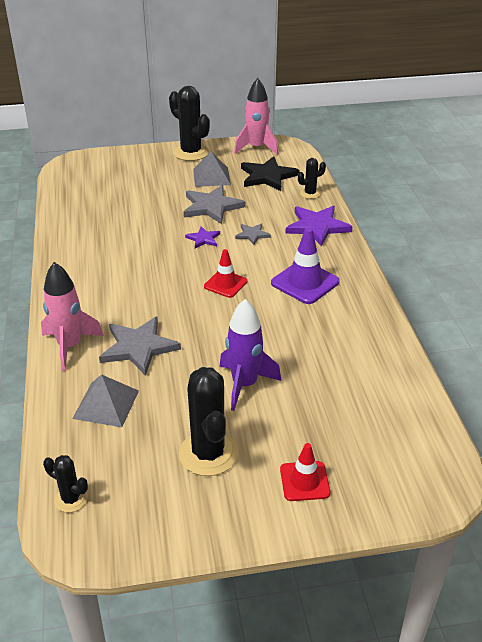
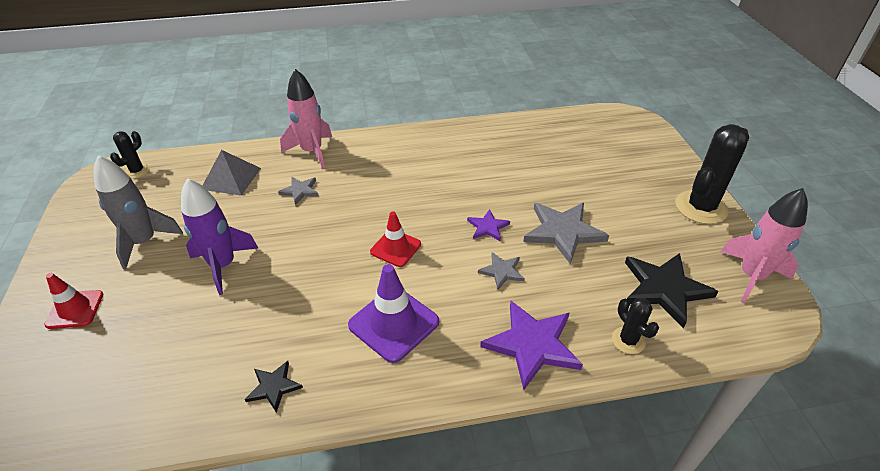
camera: 90 degrees right, 5 degrees up
grey star [99,316,181,376] -> grey star [278,177,319,205], size x0.53
black cactus [179,367,238,476] -> grey rocket [94,155,183,269]
grey pyramid [193,151,231,187] -> none
none -> black star [245,361,303,413]

